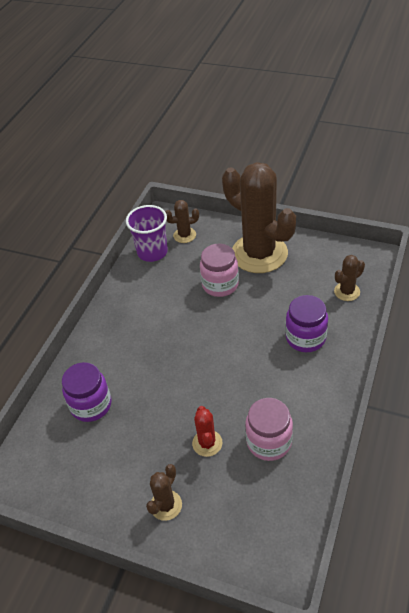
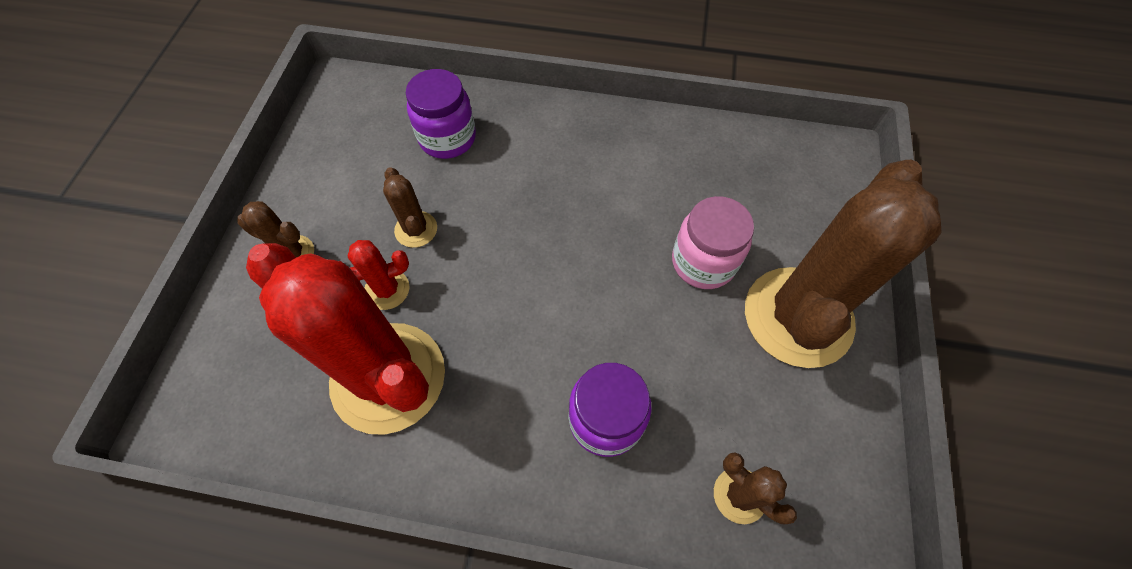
camera: 75 degrees right, 15 degrees up
purple cup [126,205,168,262] -> none
brown cactus [166,200,199,243] -> brown cactus moved to [383,167,437,248]
pink jar [245,398,293,461] -> red cactus [246,243,445,435]

